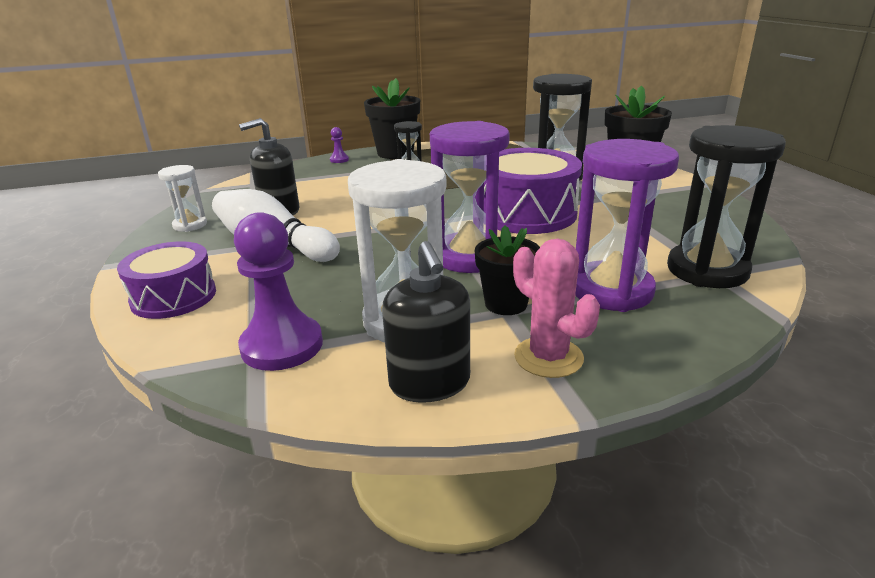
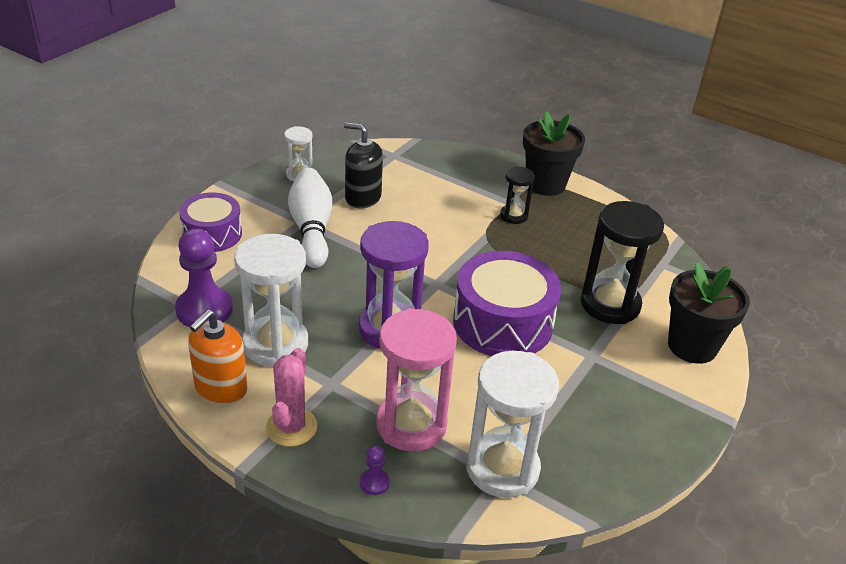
camera: 45 degrees right, 10 degrees up
purple pawn [330,127,349,163] -> purple pawn moved to [360,446,390,495]
black soap dispenser [382,241,470,403] -> orange soap dispenser [188,310,247,405]
black flower pot [475,225,540,315] -> none
purple hourglass [575,139,679,312] -> pink hourglass [376,308,457,451]
black hourglass [667,125,786,288] -> white hourglass [466,351,559,498]

